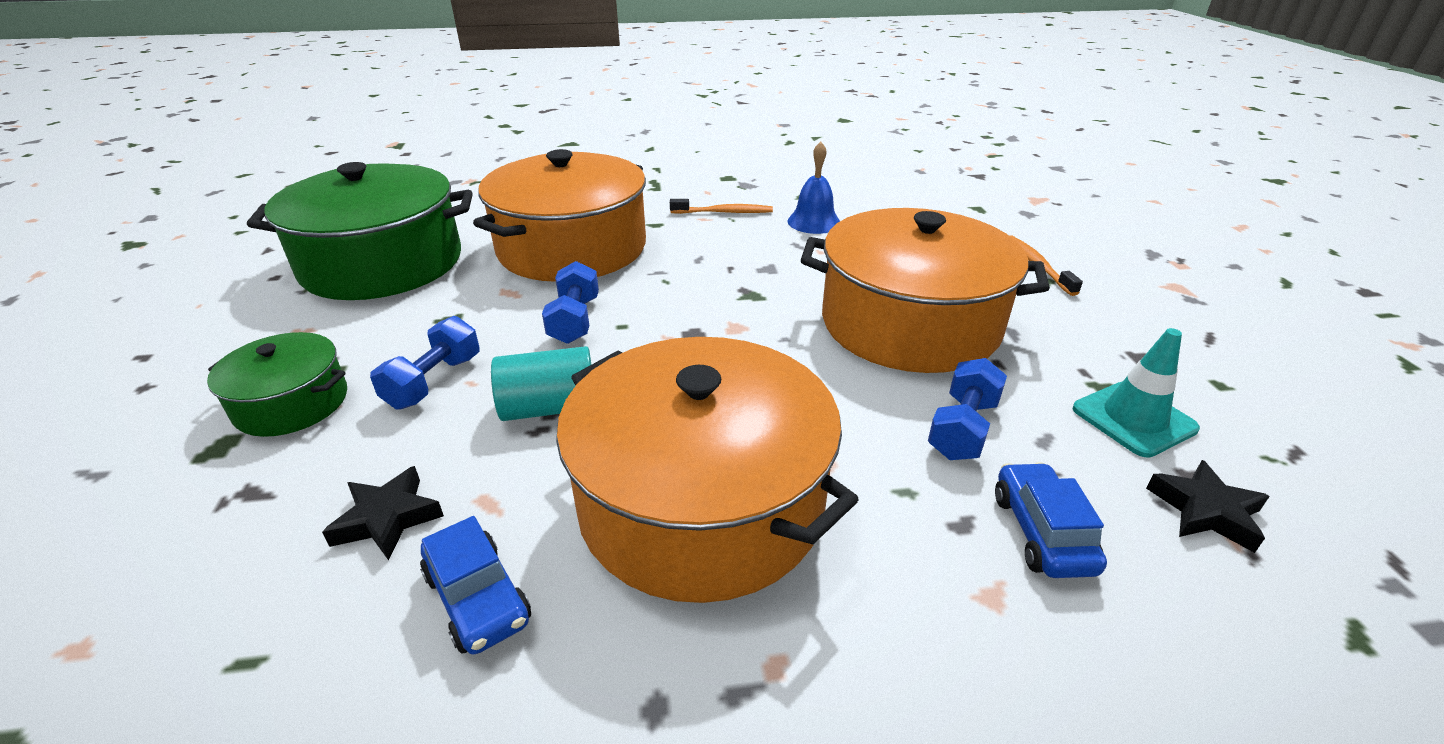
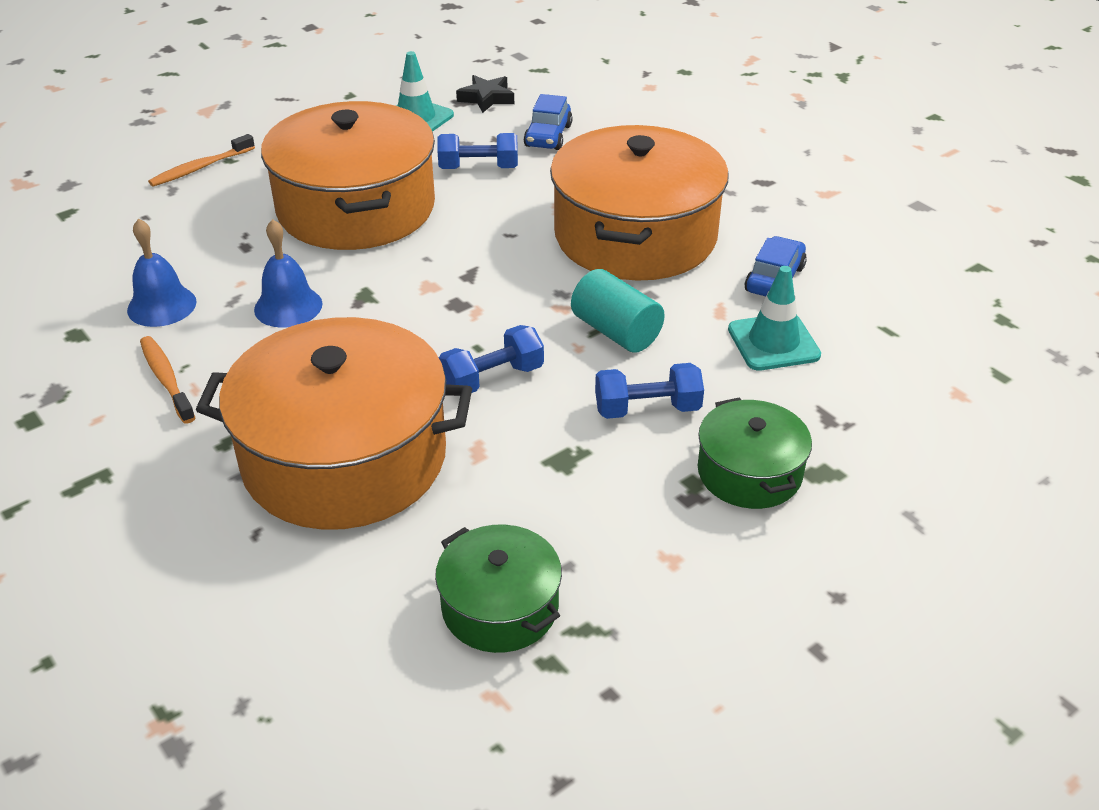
camera: 120 degrees left, 5 degrees up
green pot [247,162,473,300] -> green pot [435,525,562,653], size x0.51
black star [322,466,444,560] -> turquoise traffic cone [728,266,821,371]
blue car [995,462,1107,578] -> blue car turned 45 degrees counterclockwise [524,94,573,150]
none -> blue bell [254,219,323,328]

